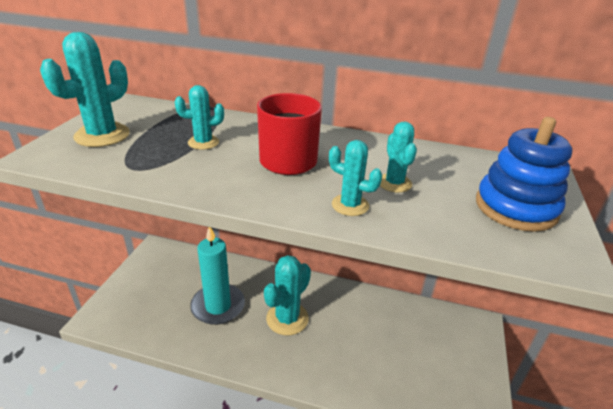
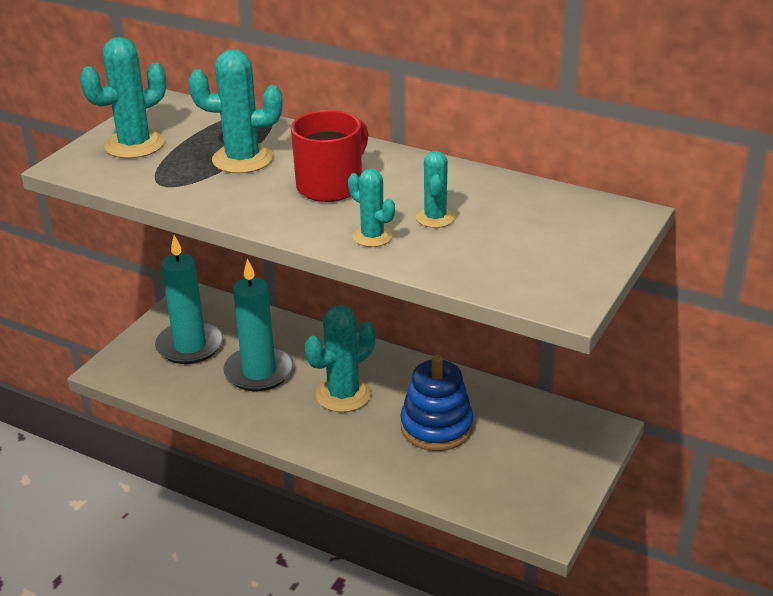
camera: 15 degrees right, 0 degrees up
turquoise cactus [175,85,224,150] -> turquoise cactus [188,49,283,174], size x1.70
blue stacking toy [476,117,572,232] -> blue stacking toy moved to [400,355,474,451]
none -> turquoise candle [155,235,223,364]

